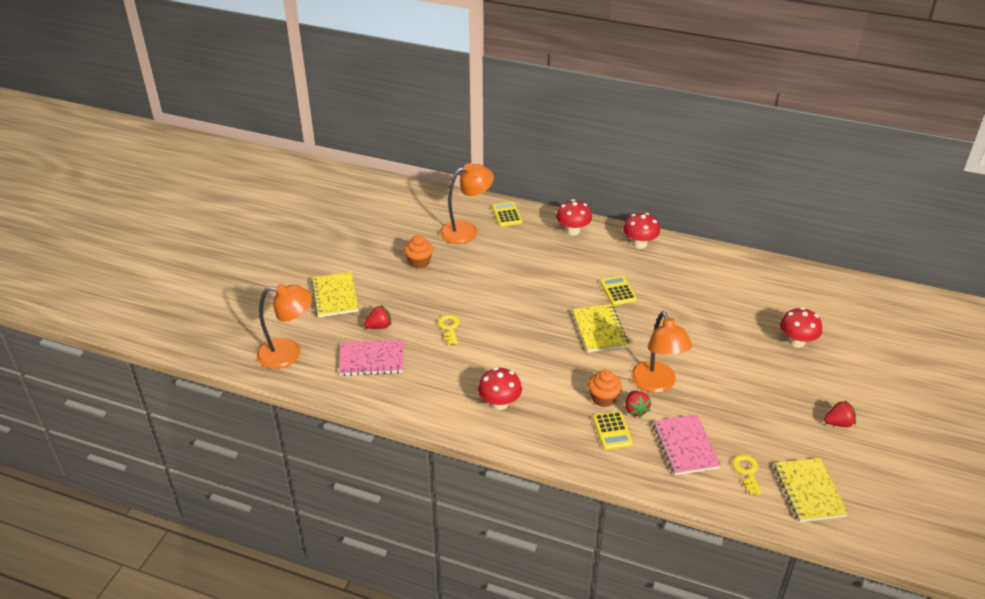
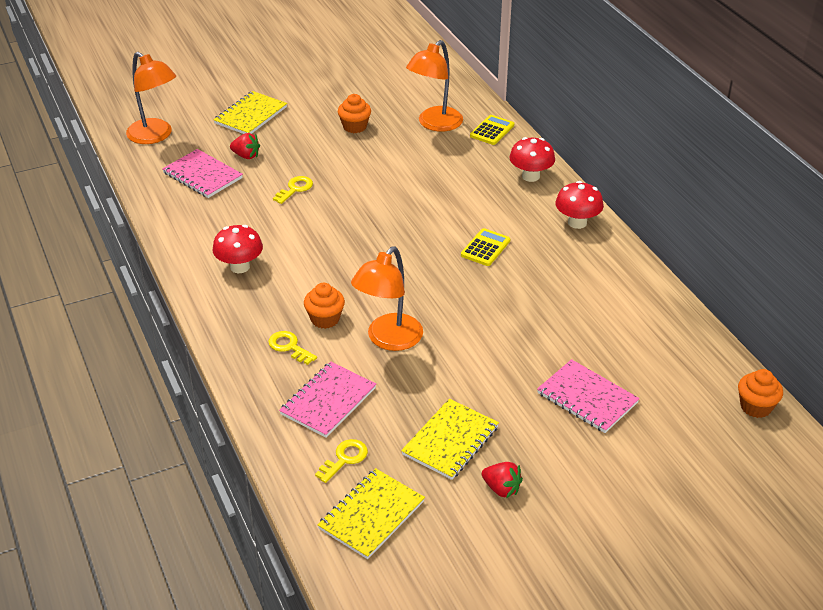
camera: 45 degrees right, 0 degrees up
orange lamp [440,163,494,244] -> orange lamp turned 105 degrees clockwise [406,40,463,132]
yellow notebook [572,304,629,352] -> yellow notebook moved to [401,399,499,480]
yellow calculator [593,411,633,450] -> yellow key [268,331,317,365]
red strawberry [625,391,651,418] -> none
red mushroom [780,307,822,348] -> pink notebook [537,359,640,433]
none -> orange cupcake [738,369,783,418]

